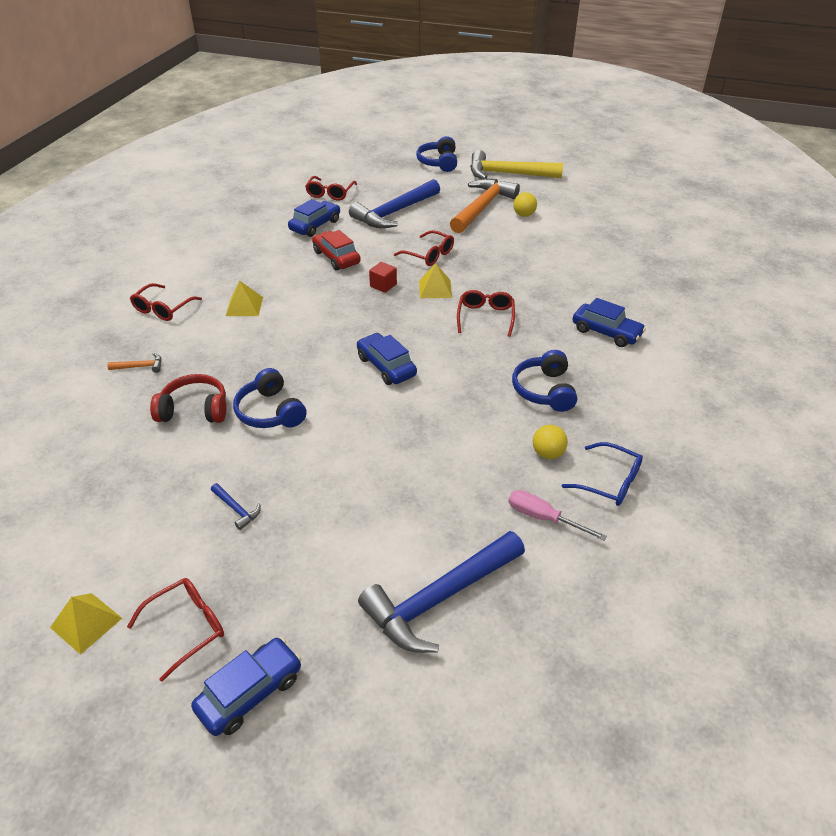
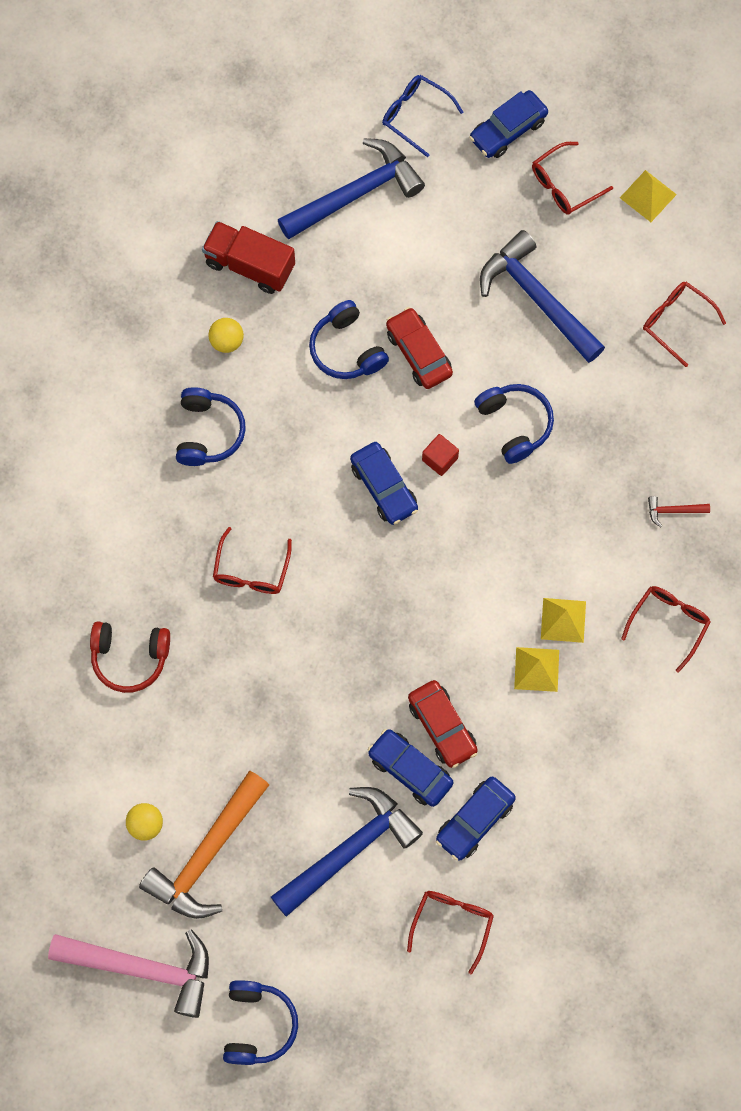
camera: 175 degrees left, 30 degrees up
orange hammer [107,353,162,373] -> red hammer [648,496,710,527]
red headphones [150,374,226,423] -> red headphones moved to [90,621,170,693]
blue hammer [211,483,261,530] -> blue hammer [480,230,605,363], size x2.49
red cube [369,262,397,293] -> red cube moved to [422,434,459,476]
red glasses [394,230,454,266] -> red glasses moved to [643,282,726,367]
yellow pyramid [419,264,452,298] -> yellow pyramid moved to [514,647,559,692]
yellow hammer [470,150,563,179] -> pink hammer [48,929,209,1018]
pink screwdriver [509,490,607,541] -> red truck [202,221,295,294]
blue glasses [561,442,643,506] -> blue glasses moved to [382,75,463,157]
blue car [573,298,646,347] -> blue car moved to [368,729,453,807]
none -> blue headphones [309,300,389,379]
none -> red car [386,307,453,389]

